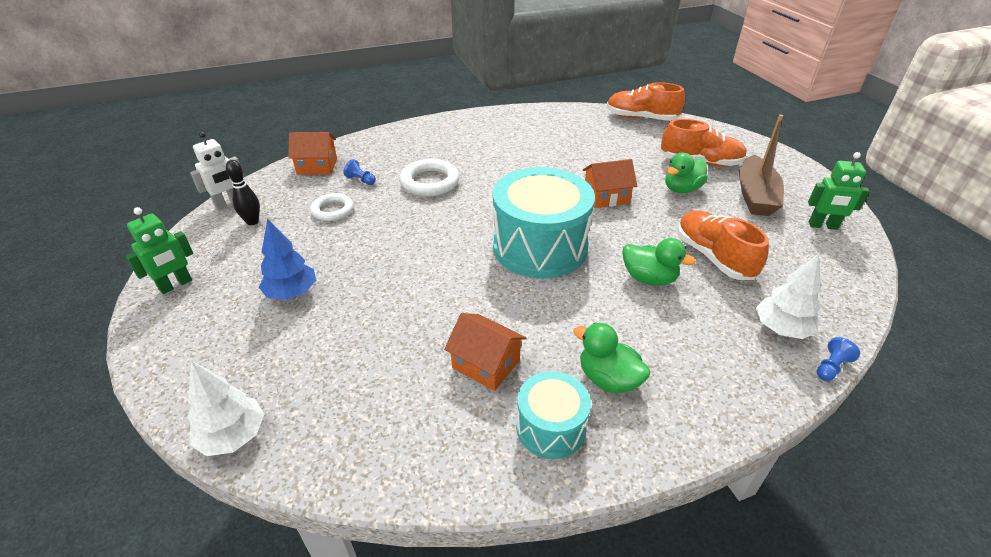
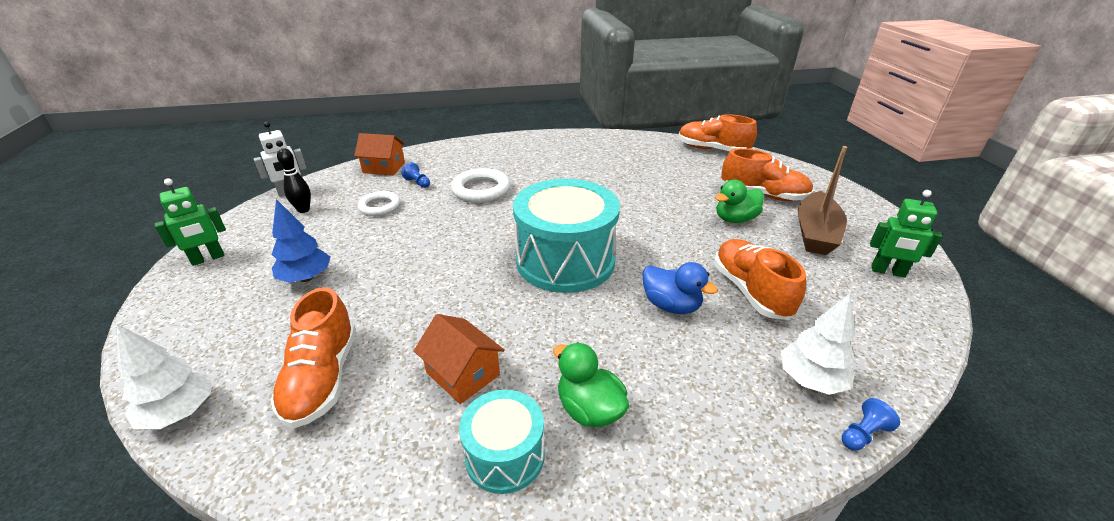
camera: 10 degrees right, 5 degrees down
orange house [583,159,637,208] -> none
green duck [623,238,696,286] -> blue duck [642,262,718,314]
none -> orange shoe [271,287,356,429]

